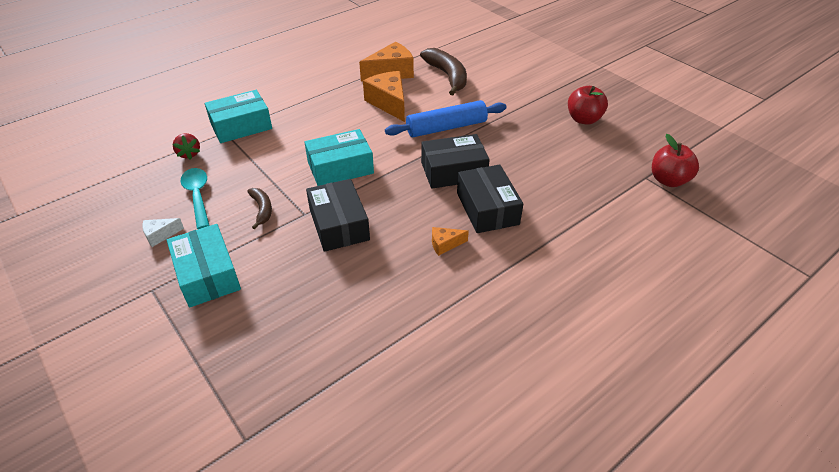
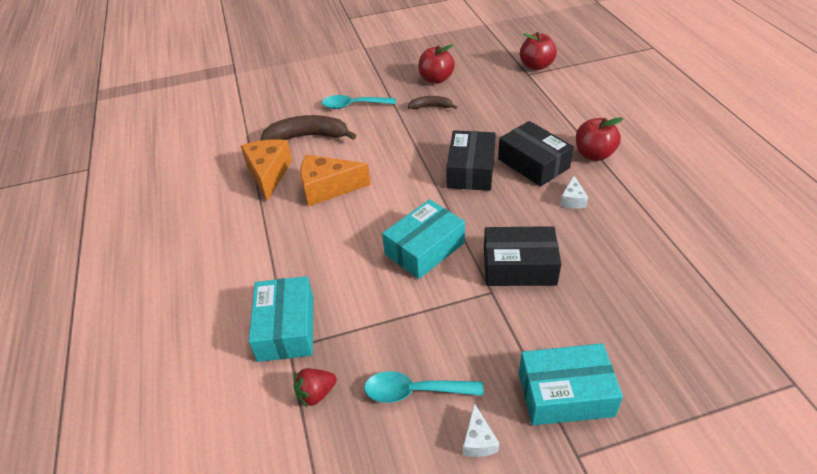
camera: 65 degrees left, 0 degrees up
red strawberry [173,133,200,160] -> red strawberry turned 150 degrees clockwise [294,368,337,408]
brown banana [247,188,272,229] -> brown banana moved to [408,96,457,109]
turquoise box [304,129,374,186] -> turquoise box turned 45 degrees clockwise [382,199,465,279]
blue rolling pin [385,100,506,137] -> none
orange cheese [432,227,469,256] -> white cheese [560,176,588,209]
black box [457,165,523,233] -> black box turned 45 degrees clockwise [498,121,574,187]
none -> turquoise spoon [322,95,396,109]
none -> red apple [576,117,623,161]

